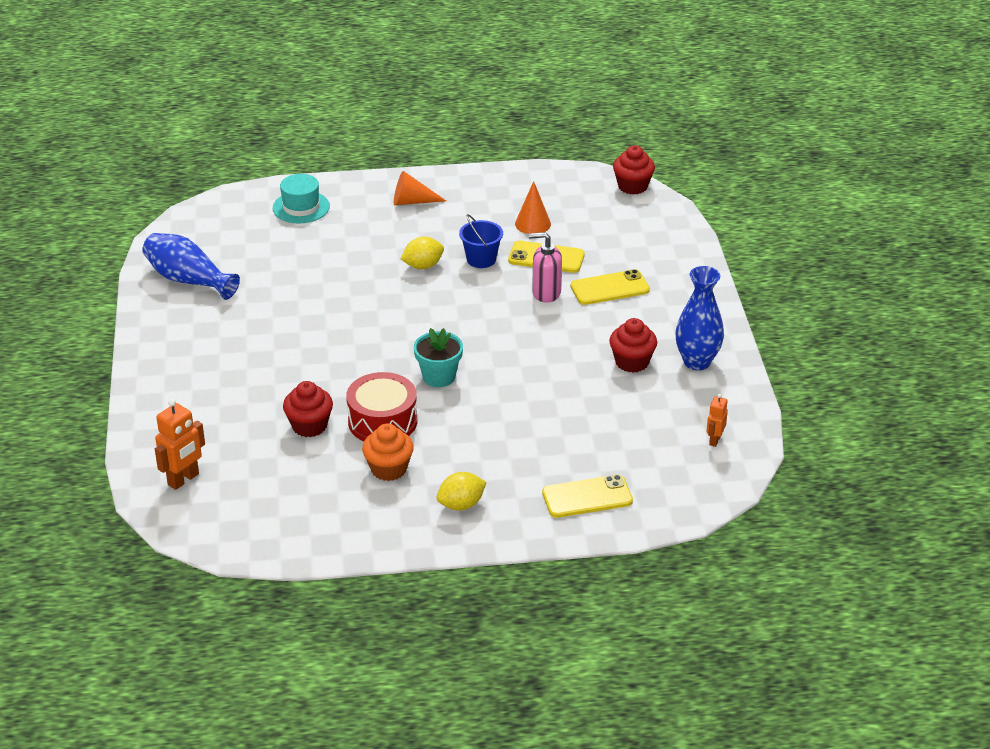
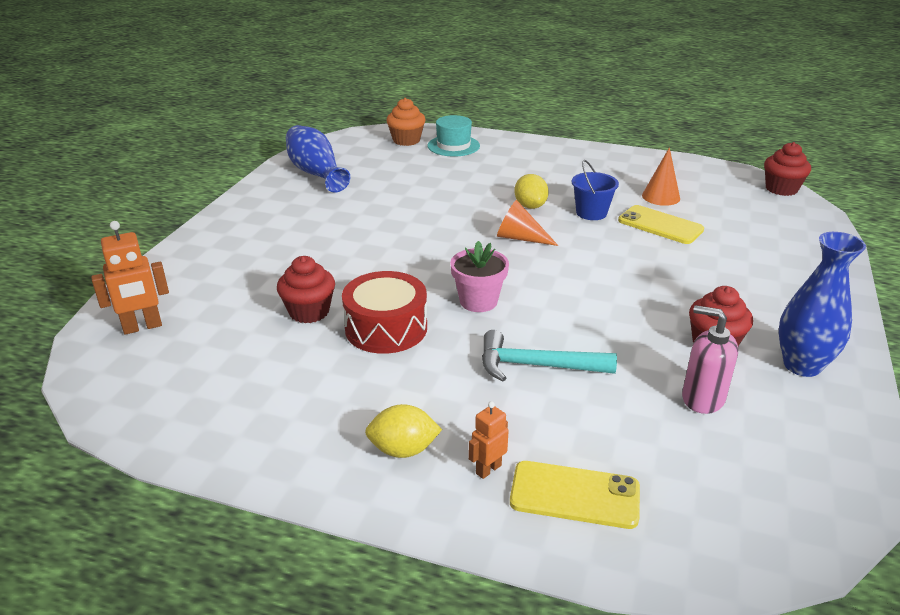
camera: 25 degrees right, 5 degrees down
orange cupcake [362,423,414,481] -> orange cupcake moved to [386,98,425,146]
orange cone [394,171,446,205] -> orange cone moved to [497,200,559,246]
yellow lemon [401,237,444,269] -> yellow lemon turned 75 degrees clockwise [514,174,549,209]
turquoise flower pot [414,328,463,387] -> pink flower pot [450,241,509,312]
pink soap dispenser [529,232,562,303] -> pink soap dispenser moved to [682,305,738,414]
yellow phone [570,269,650,305] -> none
orange robot [707,394,728,447] -> orange robot moved to [468,401,509,479]
none -> turquoise hammer [482,330,617,381]

